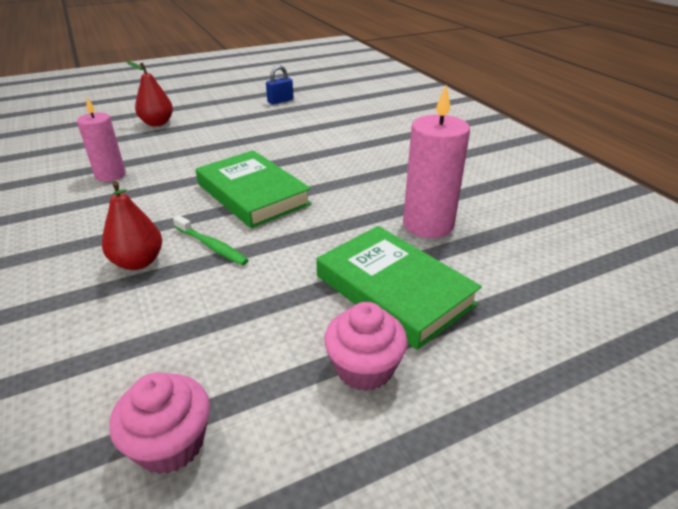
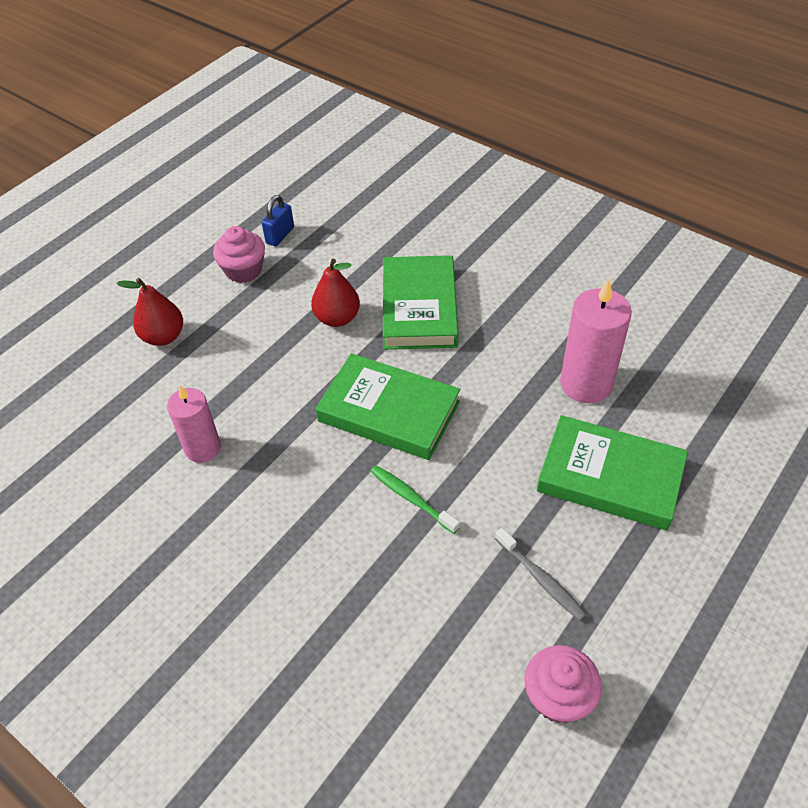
camera: 25 degrees left, 15 degrees up
red pear [102,181,162,270] -> red pear moved to [311,259,360,327]
green toothbrush [173,215,249,265] -> green toothbrush turned 150 degrees counterclockwise [370,465,460,534]
pink cupcake [324,302,408,391] -> pink cupcake moved to [213,226,265,283]
none -> green book [383,255,459,350]
none -> grey toothbrush [495,528,586,621]

